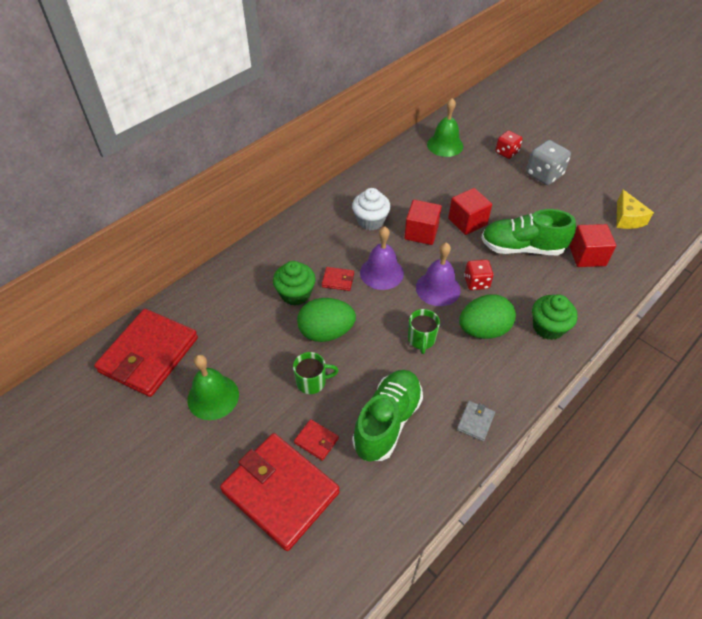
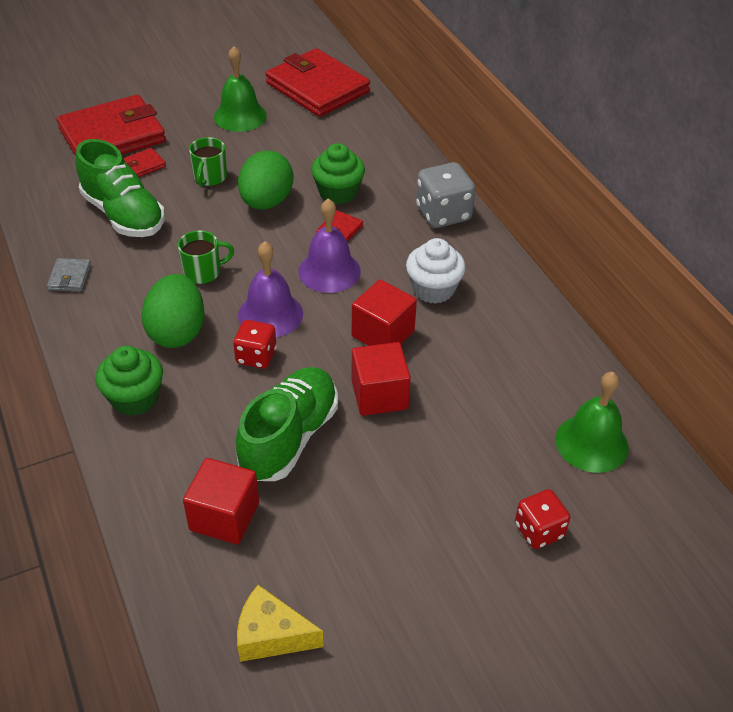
camera: 110 degrees right, 5 degrees down
green mug [408,309,440,354] -> green mug turned 135 degrees clockwise [178,230,234,284]
grey wallet [457,401,495,441] -> grey wallet turned 45 degrees clockwise [47,258,91,292]
grey dice [526,140,571,185] -> grey dice moved to [416,162,475,228]

